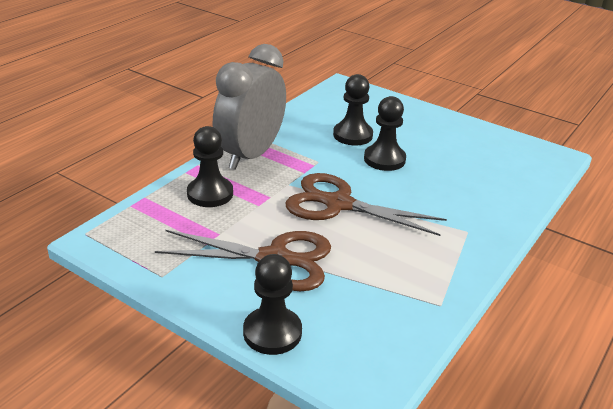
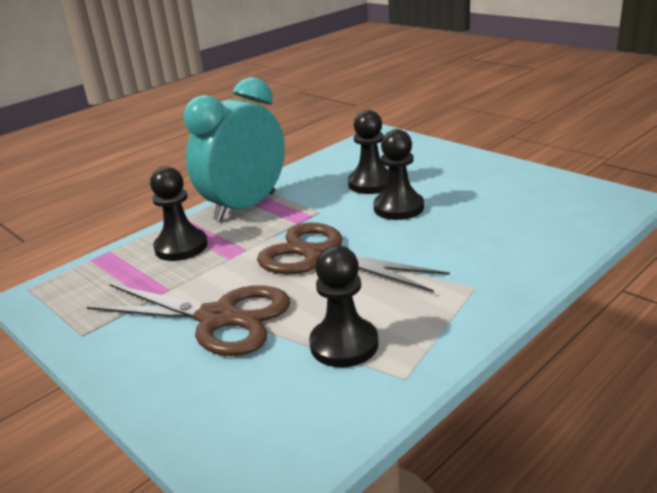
camera: 15 degrees right, 5 degrees down
grey clock [213,44,286,170] -> turquoise clock [184,77,285,222]
black pawn [243,254,302,355] -> black pawn moved to [309,245,378,367]

